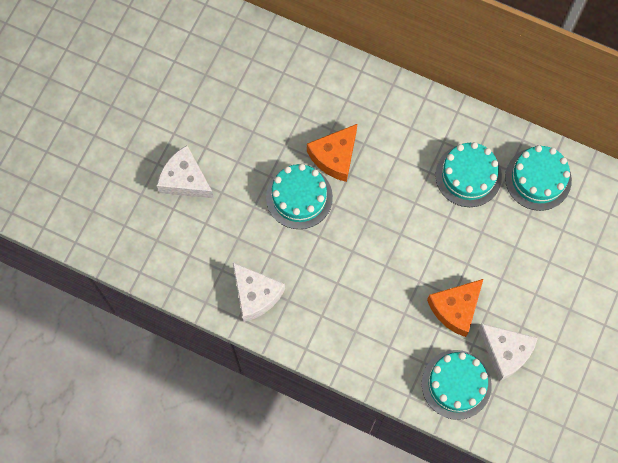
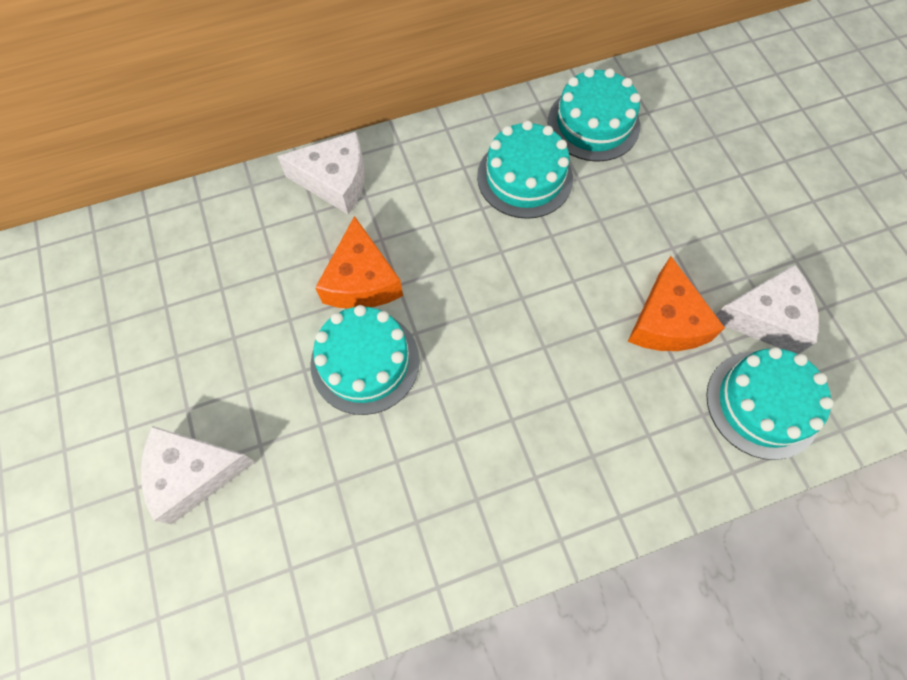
camera: 45 degrees left, 5 degrees down
white cheese [233,262,285,322] -> white cheese moved to [277,132,365,214]

